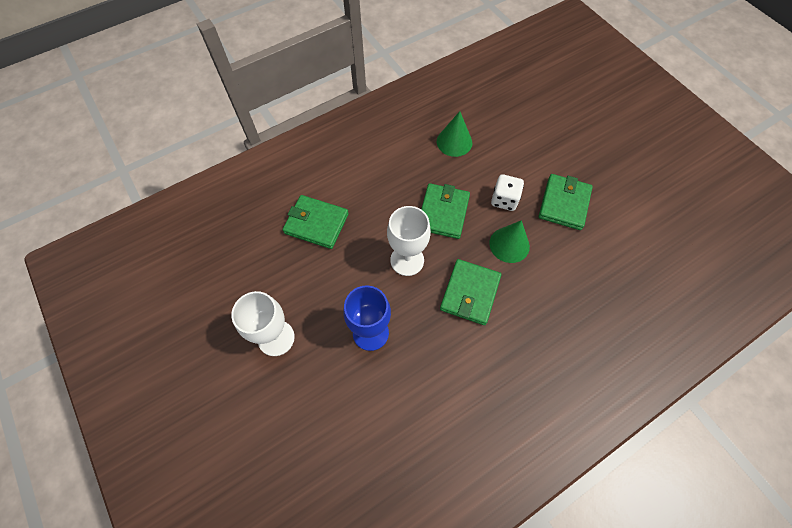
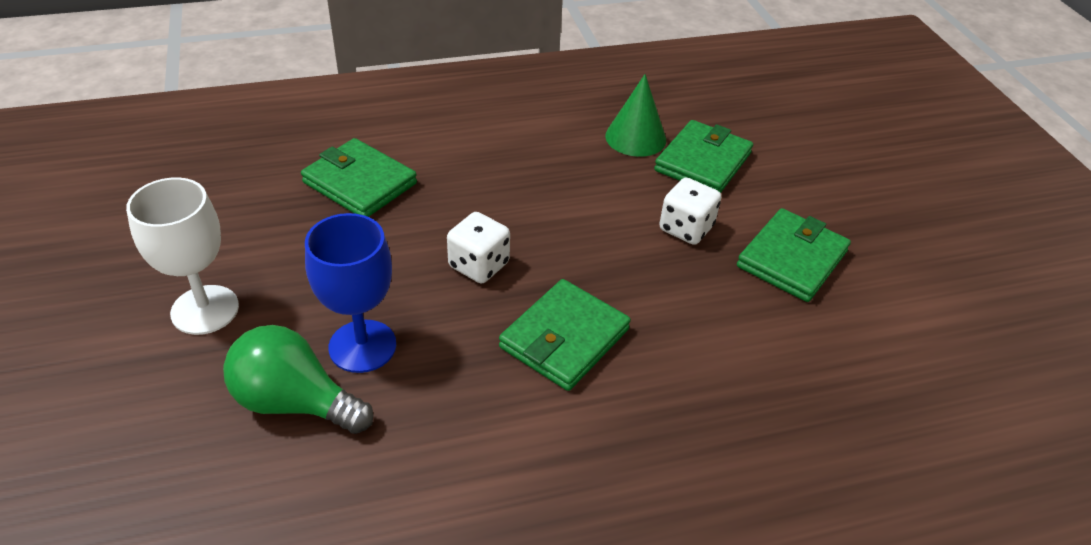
camera: 15 degrees right, 20 degrees down
white goblet [387,206,431,276] -> white dice [447,212,510,283]
green wallet [421,183,470,239] -> green wallet moved to [654,120,753,193]
green cone [489,220,530,263] -> none
none -> green light bulb [223,325,373,434]

